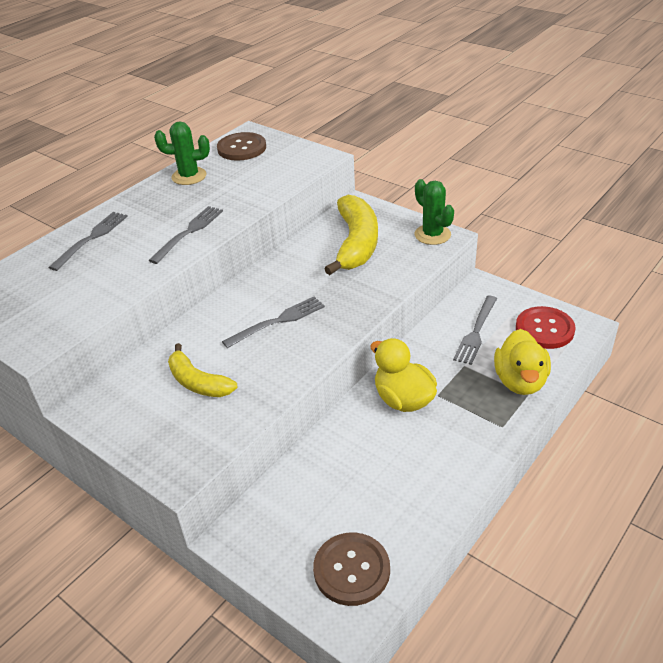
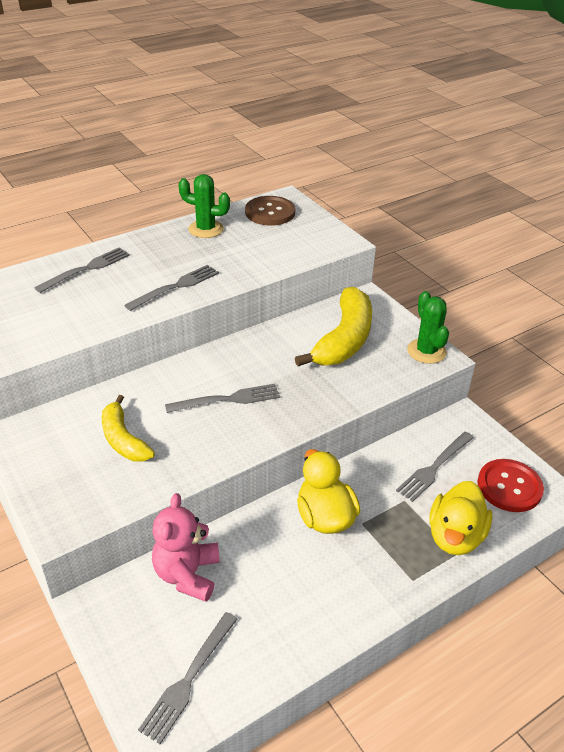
camera: 15 degrees right, 0 degrees up
brown button [313,532,390,606] -> grey fork [138,612,238,744]
none -> pink teddy bear [152,493,220,602]

